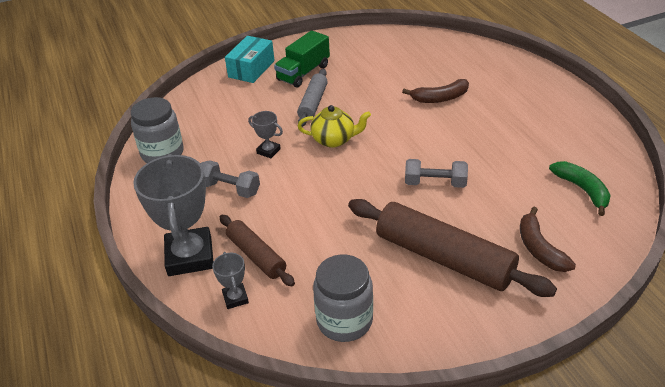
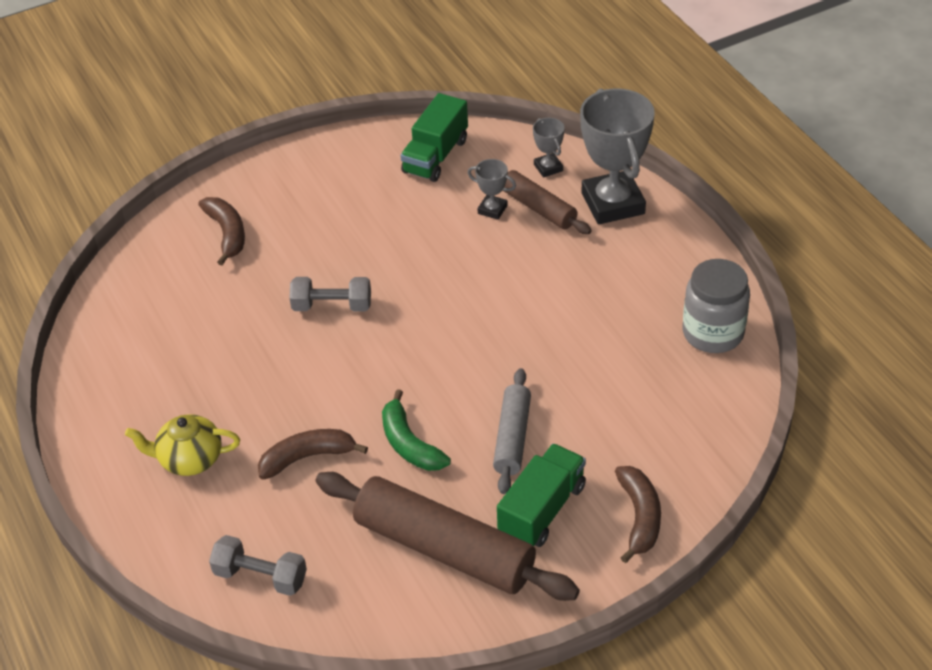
camera: 175 degrees right, 5 degrees up
grey dumbbell [200,160,260,198] -> grey dumbbell moved to [209,535,307,596]
turquoise box [225,36,275,83] -> brown banana [615,466,661,563]
grey trophy [248,111,283,158] -> grey trophy moved to [468,159,516,220]
yellow teapot [298,105,371,148] -> yellow teapot moved to [125,414,240,476]
grey jar [313,254,373,342] -> green truck [400,93,468,182]
brown rolling pin [348,199,557,297] -> brown rolling pin moved to [316,472,580,601]
green banana [549,161,611,216] -> green banana moved to [382,389,451,471]

